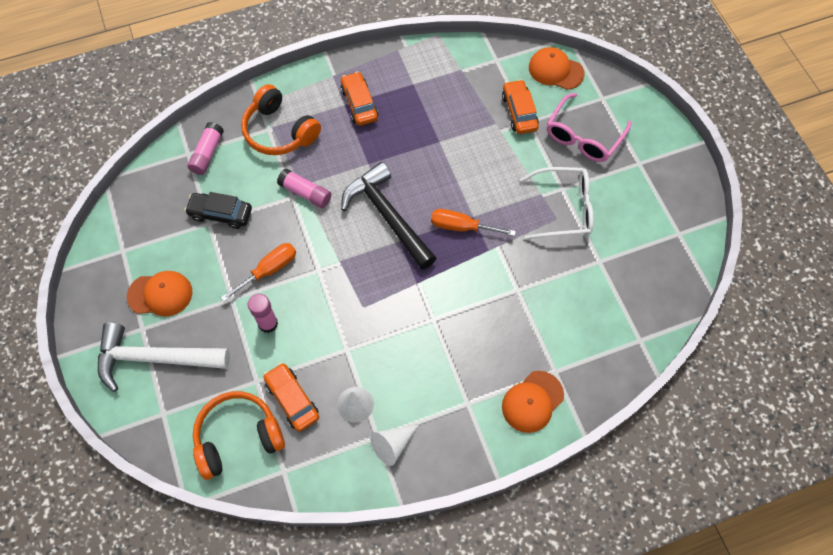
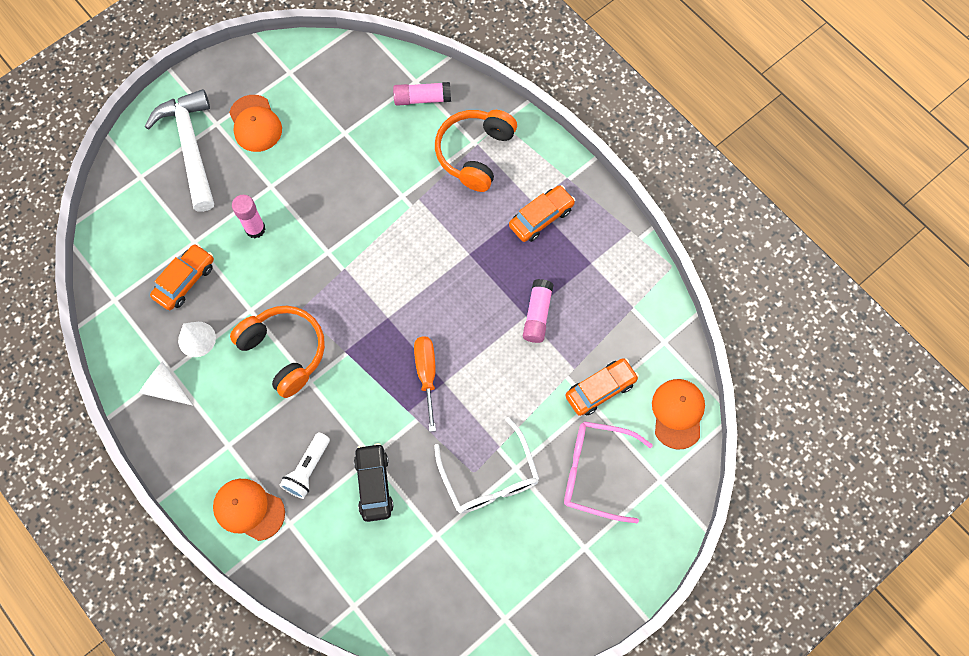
camera: 70 degrees right, 5 degrees up
black car [185,192,252,229] -> black car moved to [354,443,394,522]
orange headphones [193,391,285,480] -> orange headphones moved to [230,306,325,398]
orange screwdriver [221,243,296,302] -> none
pink glue stick [277,168,331,208] -> pink glue stick moved to [523,279,554,343]
black hammer [341,162,437,270] -> none
none -> white flashlight [280,432,330,499]

